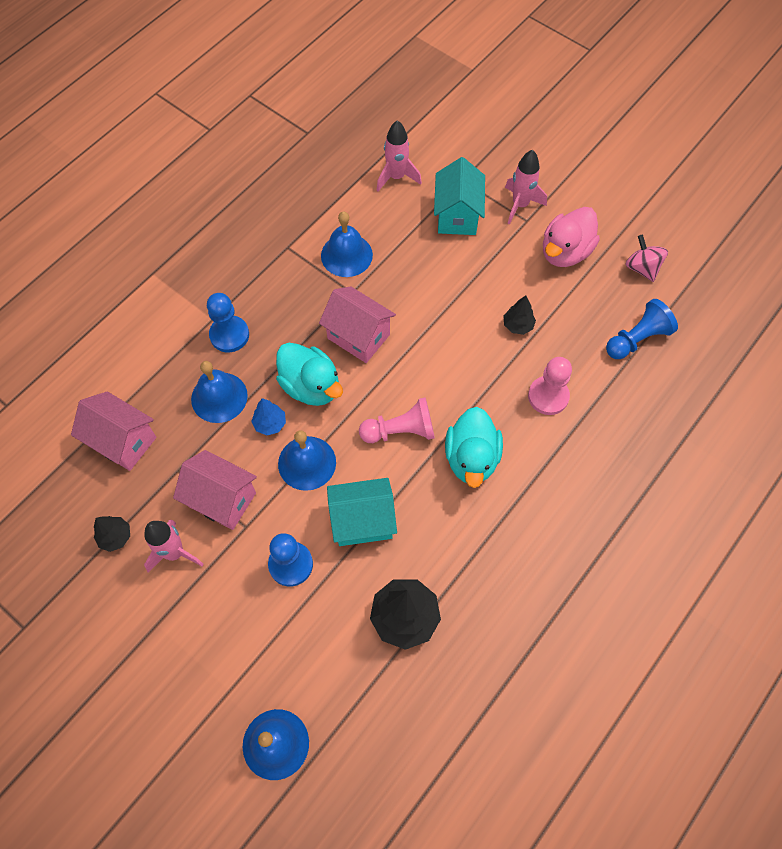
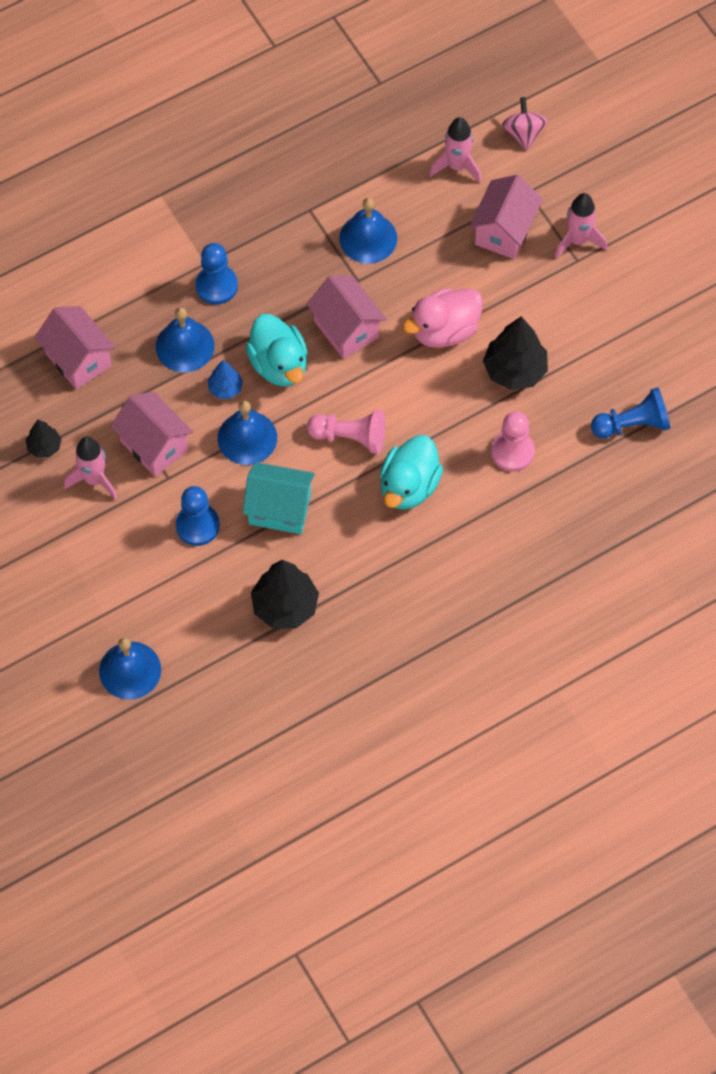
camera: 20 degrees right, 0 degrees up
turquoise house [434,157,485,235] -> pink house [469,175,543,259]
black tree [504,296,536,335] -> black tree [483,316,548,390], size x1.84
pink duck [543,207,600,267] -> pink duck moved to [403,288,483,348]
pink spinning top [626,234,668,282] -> pink spinning top moved to [502,97,547,150]

